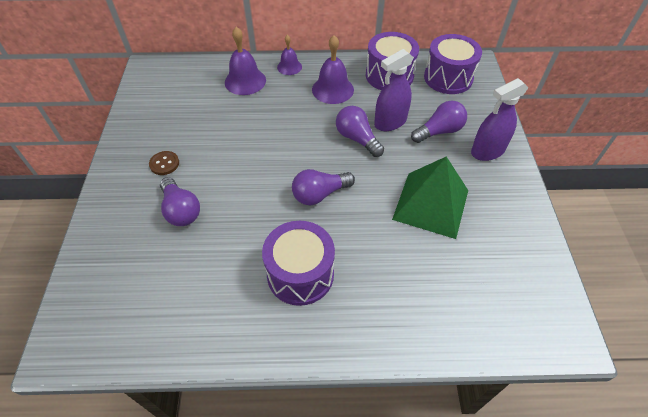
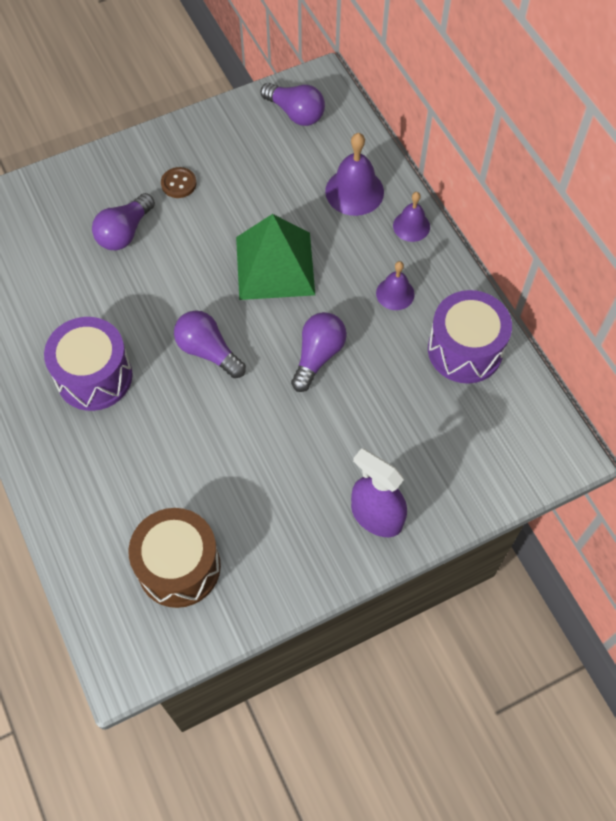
camera: 65 degrees right, 10 degrees up
purple bell [312,35,354,104] -> purple bell [376,261,415,310], size x0.62
purple spray bottle [374,49,414,131] -> none
green pyramid [392,156,468,239] -> green pyramid moved to [236,214,315,300]
purple light bulb [411,100,467,143] -> purple light bulb moved to [261,83,325,126]
purple drum [424,34,482,94] -> none
none -> brown drum [129,508,221,608]

